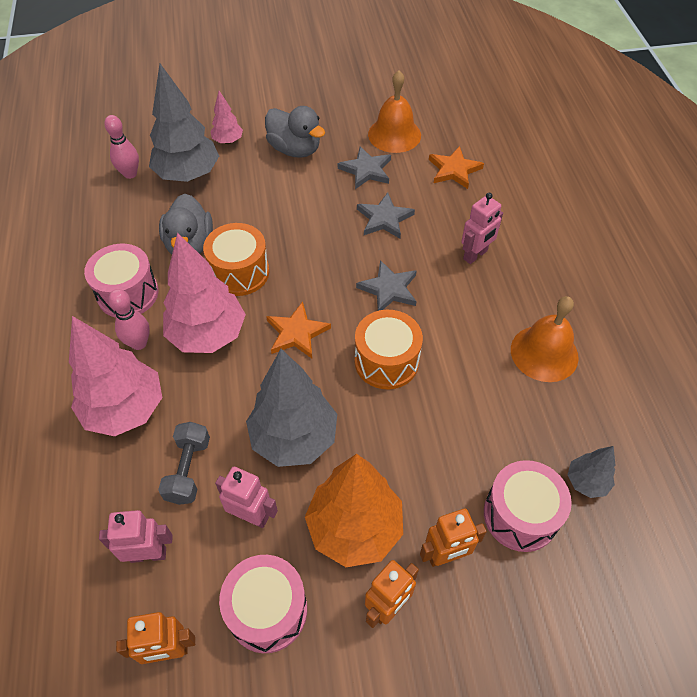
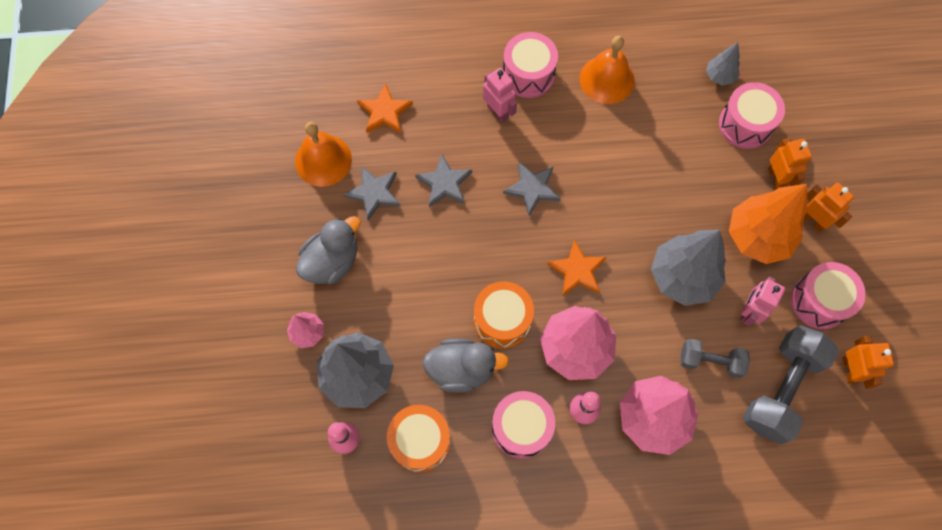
camera: 85 degrees left, 15 degrees up
pink robot [99,510,173,563] -> grey dumbbell [743,325,839,444]
orange drum [355,310,423,389] -> orange drum moved to [387,405,451,472]
none -> pink drum [503,32,558,98]

